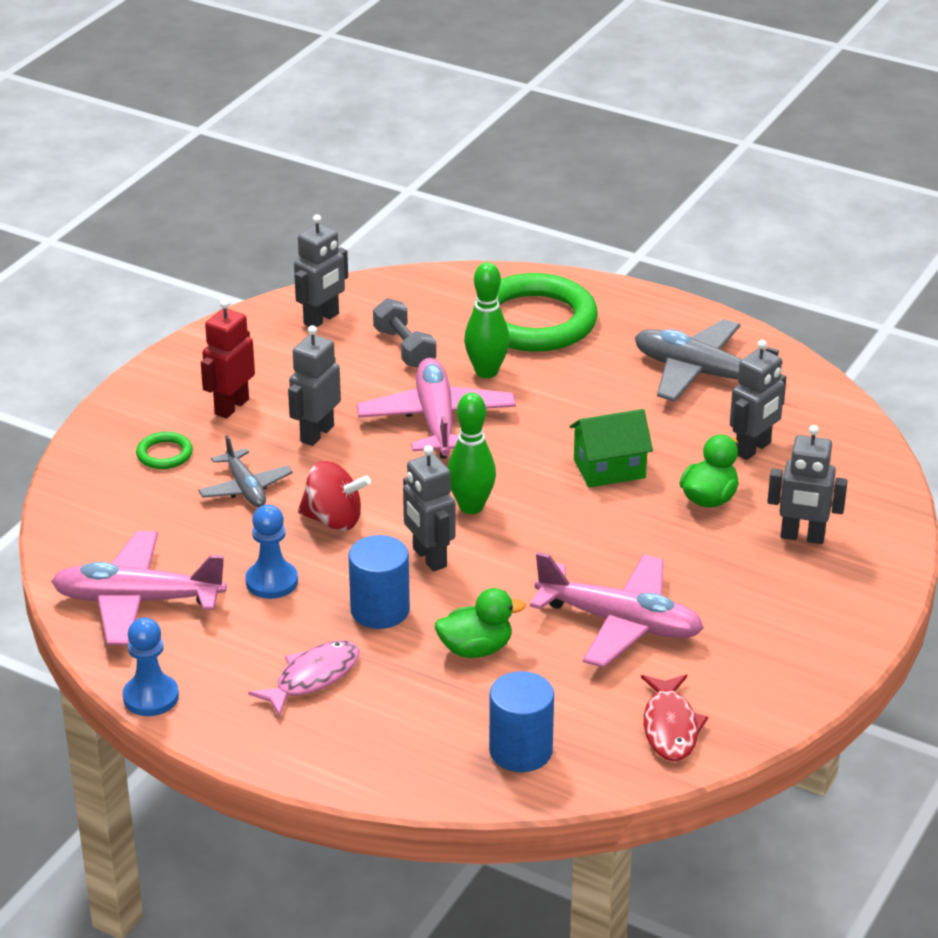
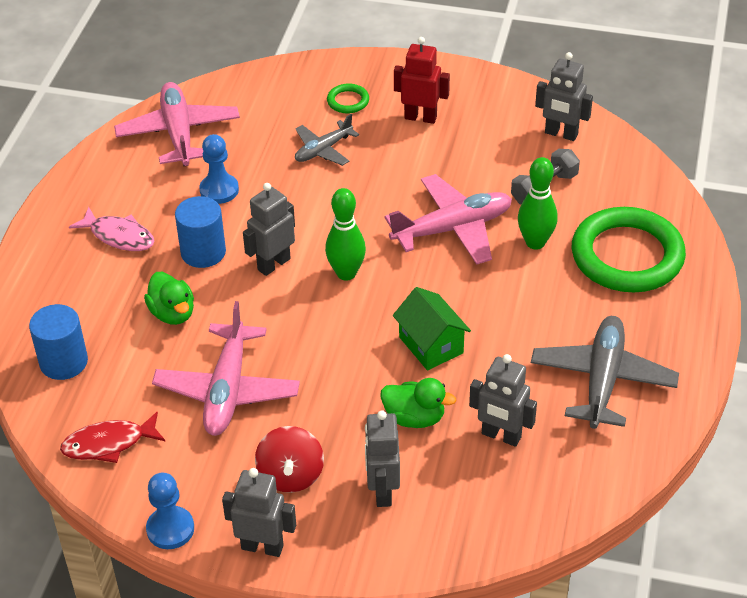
camera: 75 degrees right, 10 degrees up
blue pawn [123,618,179,716] -> blue pawn moved to [146,473,194,549]
grey robot [288,325,341,446] -> grey robot moved to [222,468,296,557]
red spinning top [298,461,371,531] -> red spinning top moved to [255,426,324,493]

